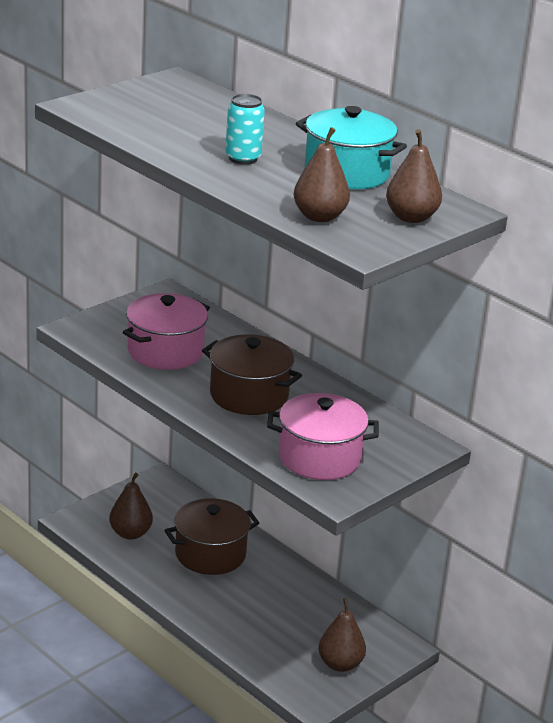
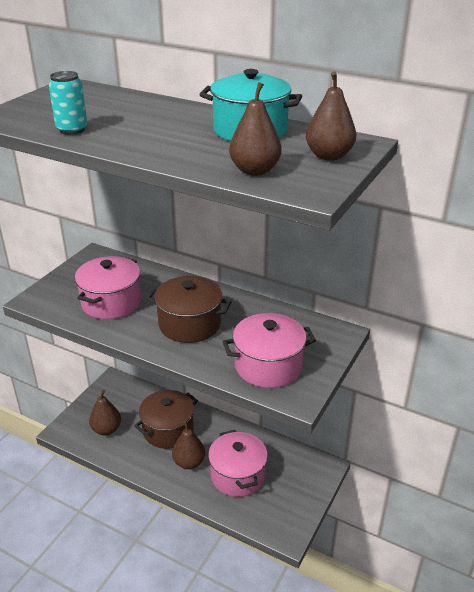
camera: 15 degrees left, 5 degrees up
turquoise can [225,94,265,165] -> turquoise can moved to [49,71,87,135]
brown pear [318,598,366,672] -> brown pear moved to [172,421,205,469]
none -> pink pot [208,430,268,497]

